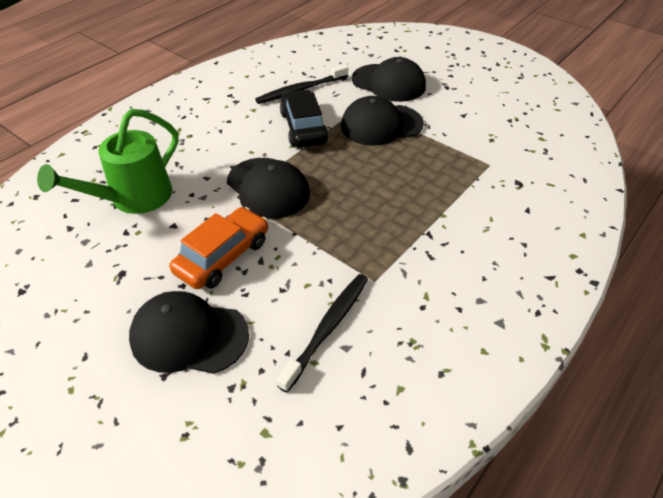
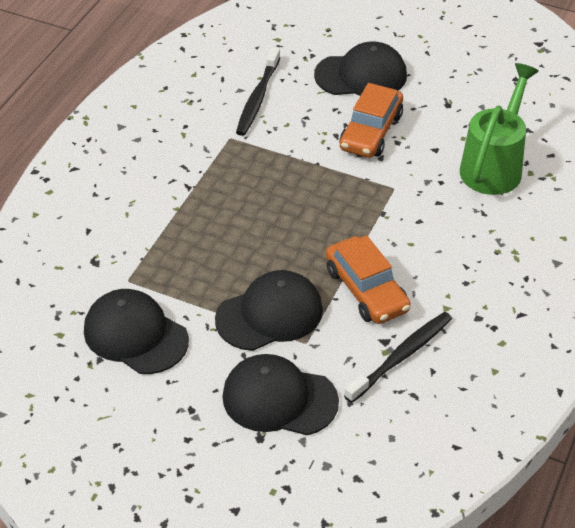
camera: 165 degrees right, 0 degrees up
black cap [227,158,310,219] -> black cap moved to [84,289,189,374]
black car [280,90,328,147] -> orange car [325,235,411,324]

